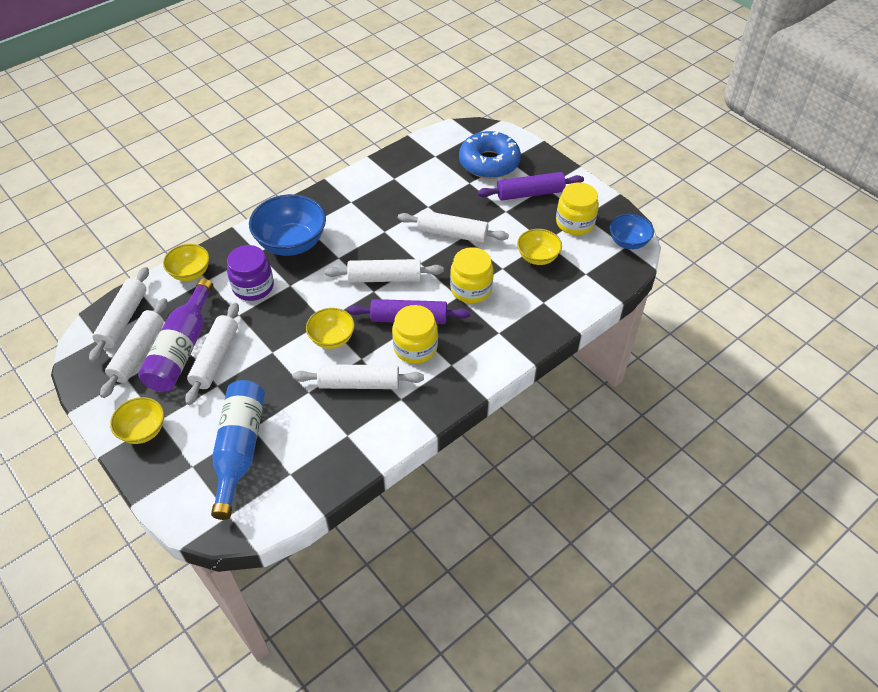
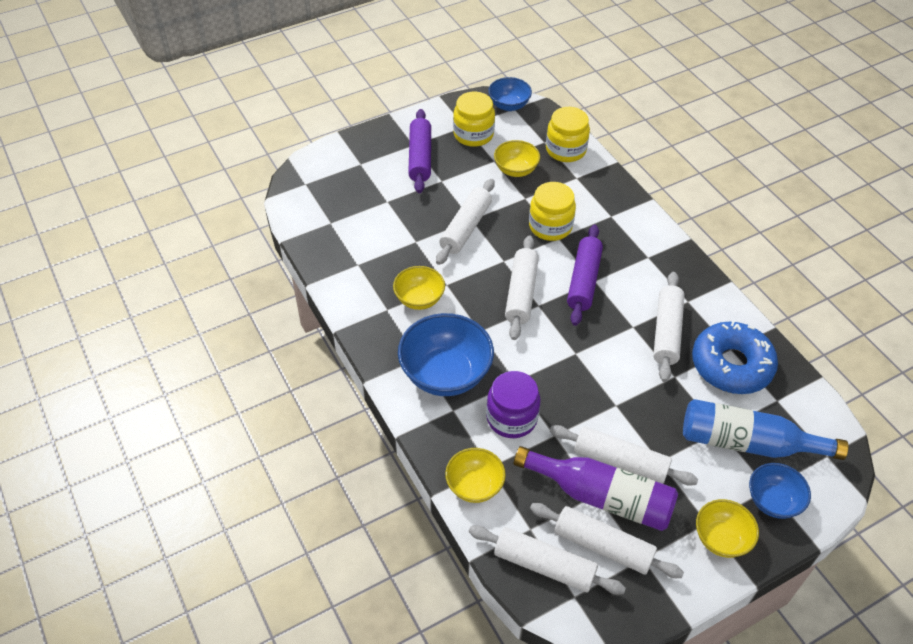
camera: 80 degrees left, 0 degrees up
yellow bowl [306,308,355,349] -> yellow bowl moved to [393,266,445,310]
yellow jar [392,305,438,364] -> yellow jar moved to [546,107,590,162]
blue donut [459,131,521,179] -> blue donut moved to [692,321,778,394]
none -> blue bowl [749,463,811,519]

